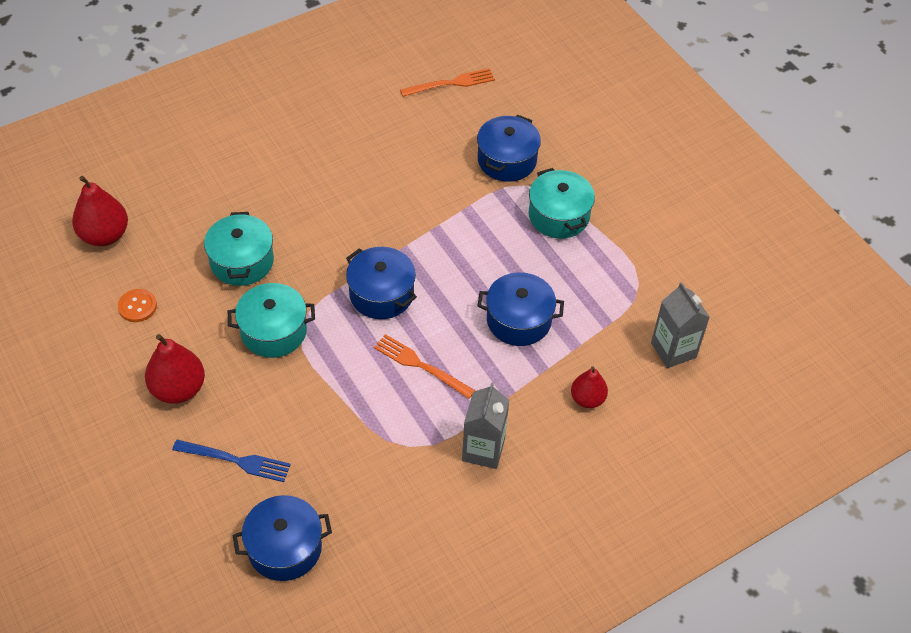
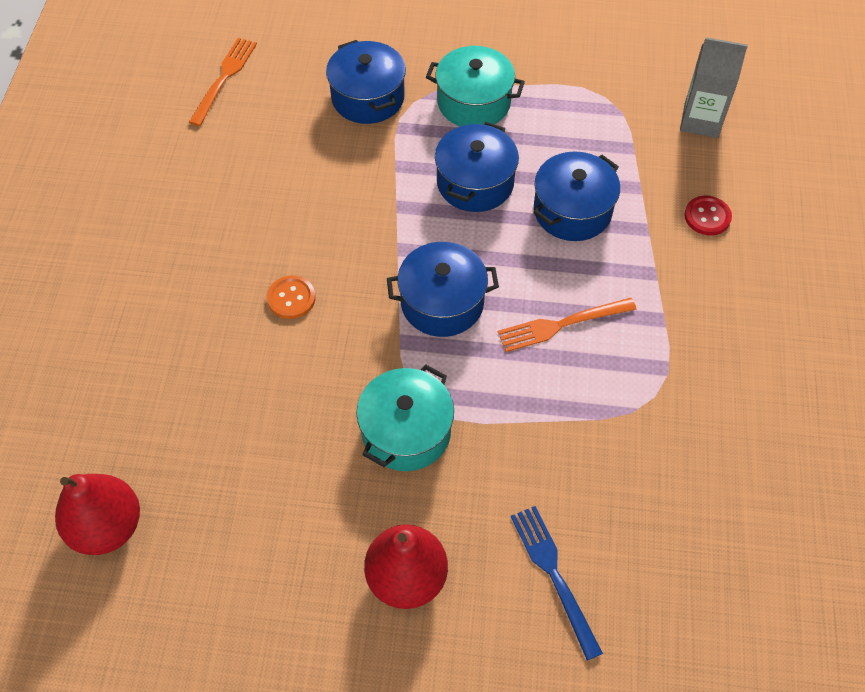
camera: 50 degrees left, 5 degrees up
orange button [118,289,157,322] -> orange button moved to [267,276,315,319]
blue fork [172,440,291,482] -> blue fork turned 75 degrees counterclockwise [511,506,603,661]
turquoise pot [204,212,274,286] -> none
blue pot [232,495,332,581] -> blue pot moved to [435,122,519,212]
grey carton [462,382,509,469] -> none
red pear [571,366,608,408] -> red button [684,196,732,236]

